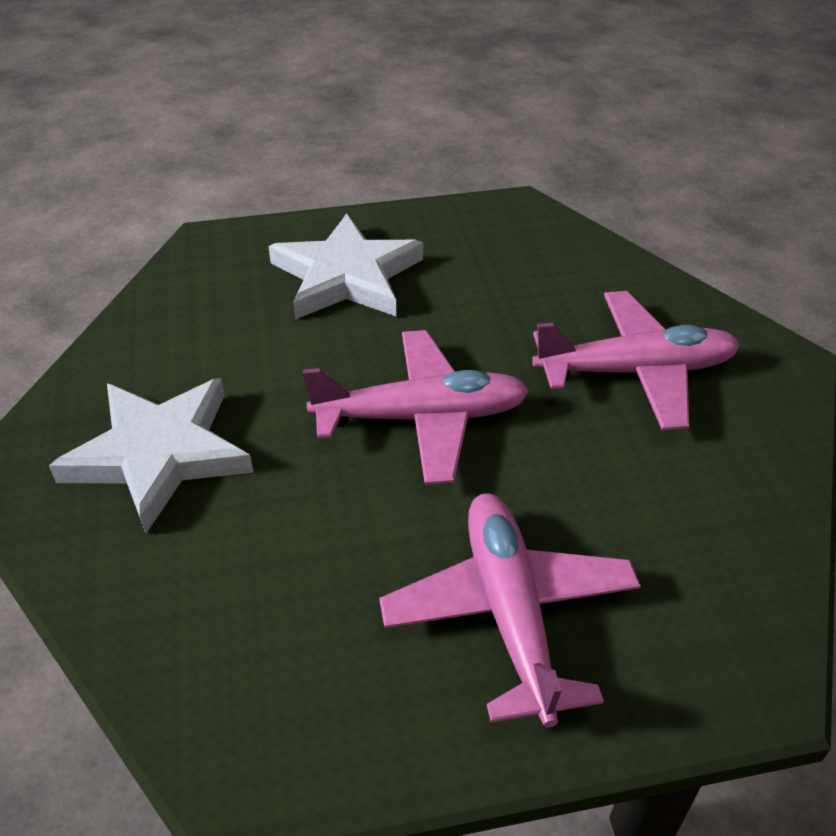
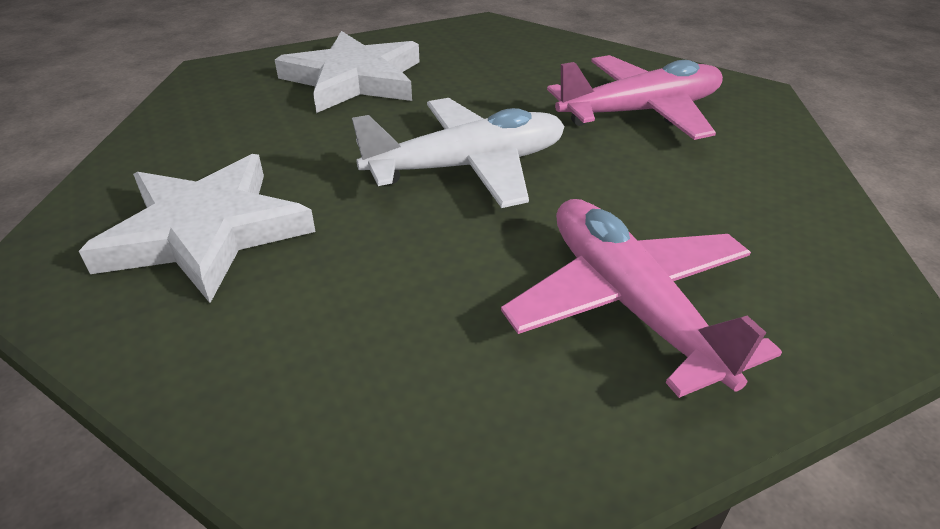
camera: 15 degrees left, 5 degrees down
pink plane [303,330,529,485] -> white plane [352,98,565,208]

